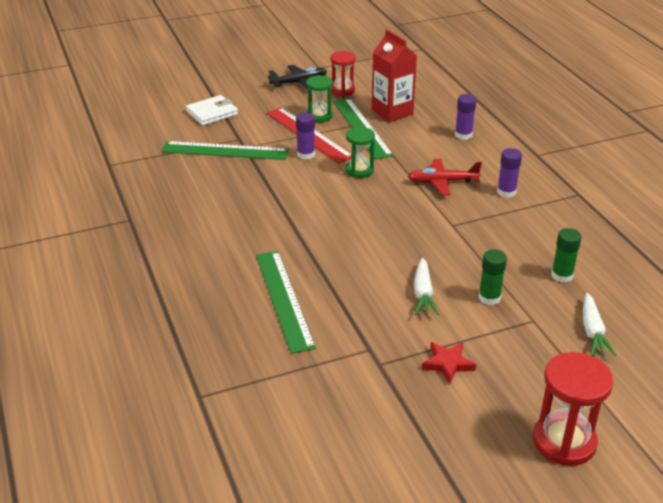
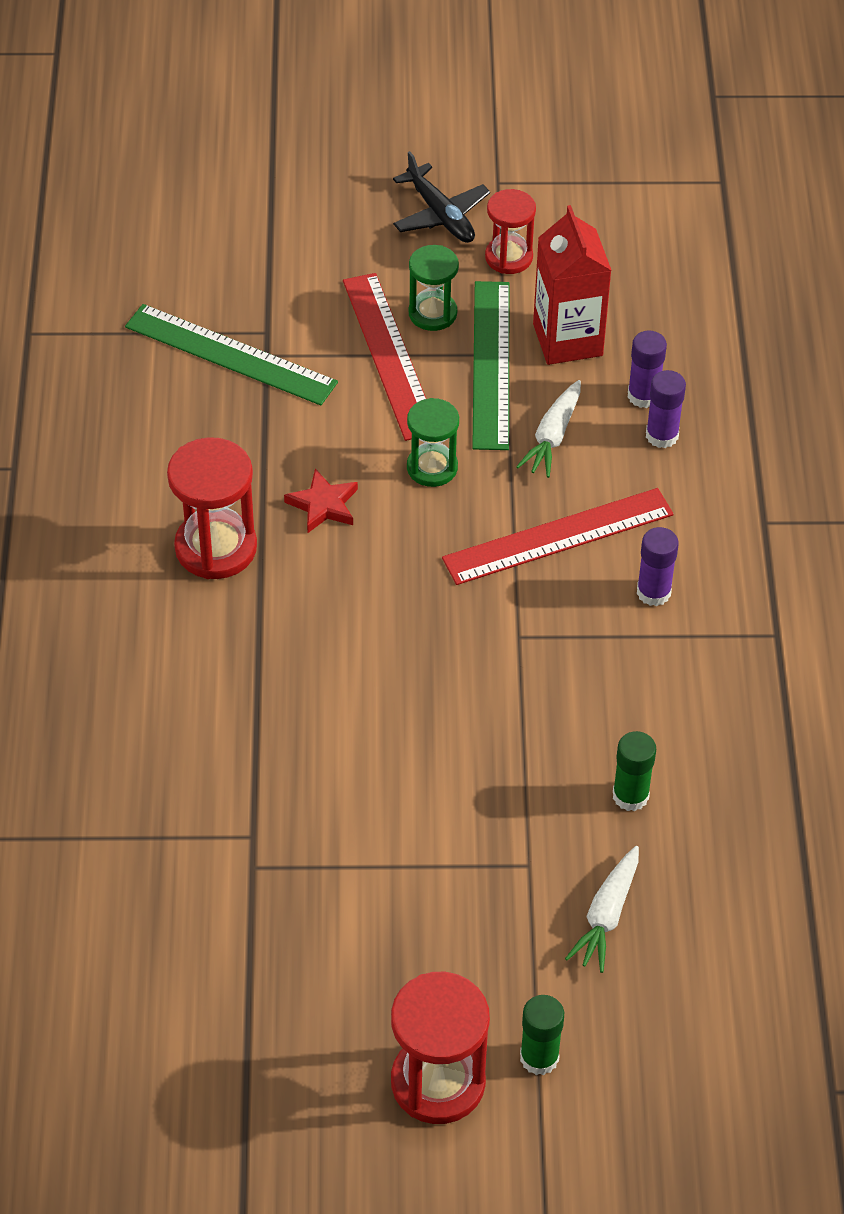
camera: 20 degrees right, 15 degrees up
white wallet [186,95,238,126] -> none
green ruler [256,251,316,354] -> none
black plane [268,65,327,90] -> black plane turned 60 degrees clockwise [393,151,490,243]
purple glue stick [296,112,315,160] -> purple glue stick moved to [628,330,667,408]
red plane [407,159,482,195] -> red ruler [442,488,674,585]
white carrot [414,258,439,315] -> white carrot moved to [516,380,581,478]
red star [422,342,476,384] -> red star moved to [284,469,358,533]
green glue stick [478,249,507,305] -> green glue stick moved to [520,995,564,1075]
none -> red hourglass [167,437,257,579]

